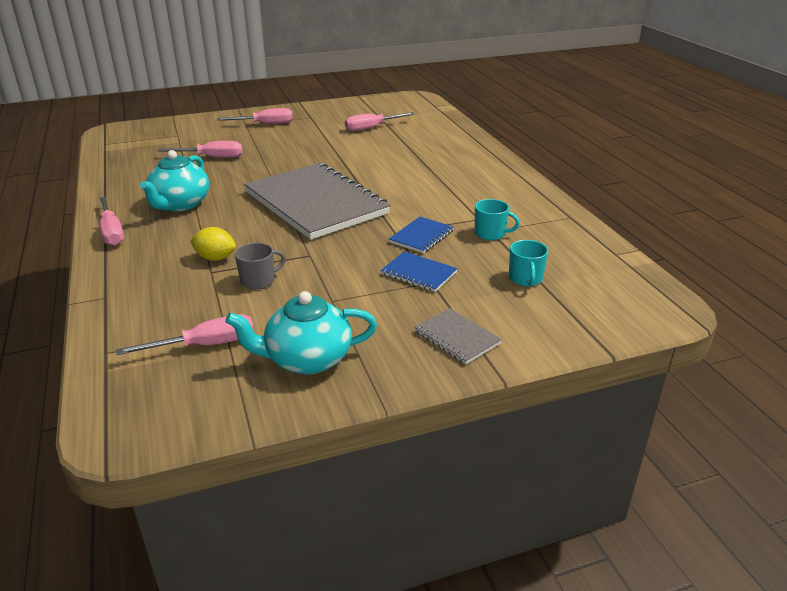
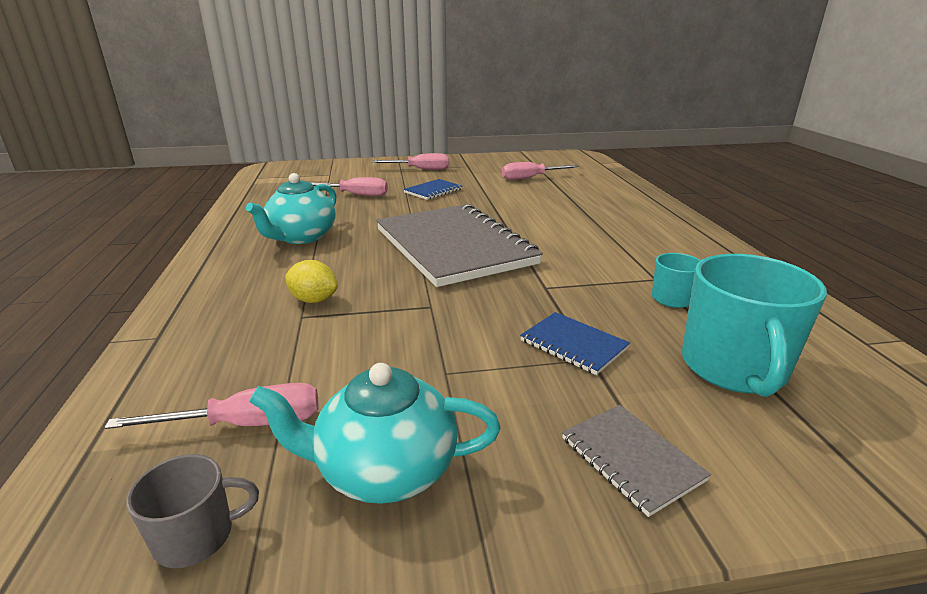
camera: 10 degrees right, 5 degrees down
pink screwdriver [99,196,124,246] -> none
grey mug [235,243,286,289] -> grey mug moved to [126,454,259,568]
blue notebook [389,217,454,254] -> blue notebook moved to [403,179,462,200]
turquoise mug [509,240,548,286] -> turquoise mug [682,254,827,397], size x1.98

